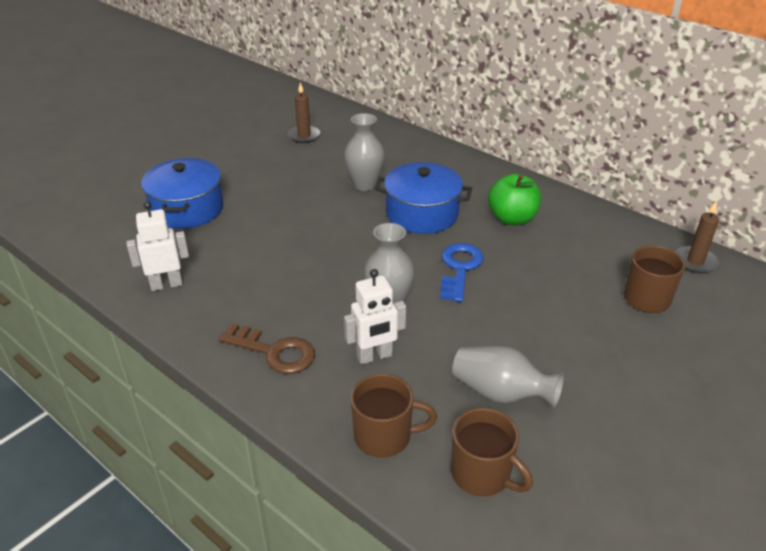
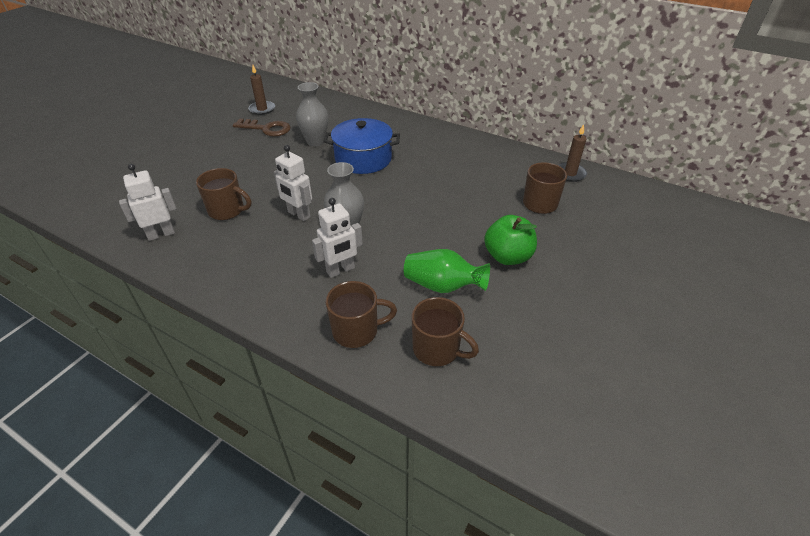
camera: 10 degrees left, 5 degrees up
blue pot [141,158,224,229] -> none
brown key [218,323,315,374] -> brown key moved to [233,118,291,137]
blue key [440,243,484,302] -> none
grey vase [452,346,564,408] -> green vase [404,249,490,293]
green apple [488,174,541,225] -> green apple moved to [484,215,537,265]
none -> brown mug [196,168,251,220]
none -> white robot [274,145,312,221]

